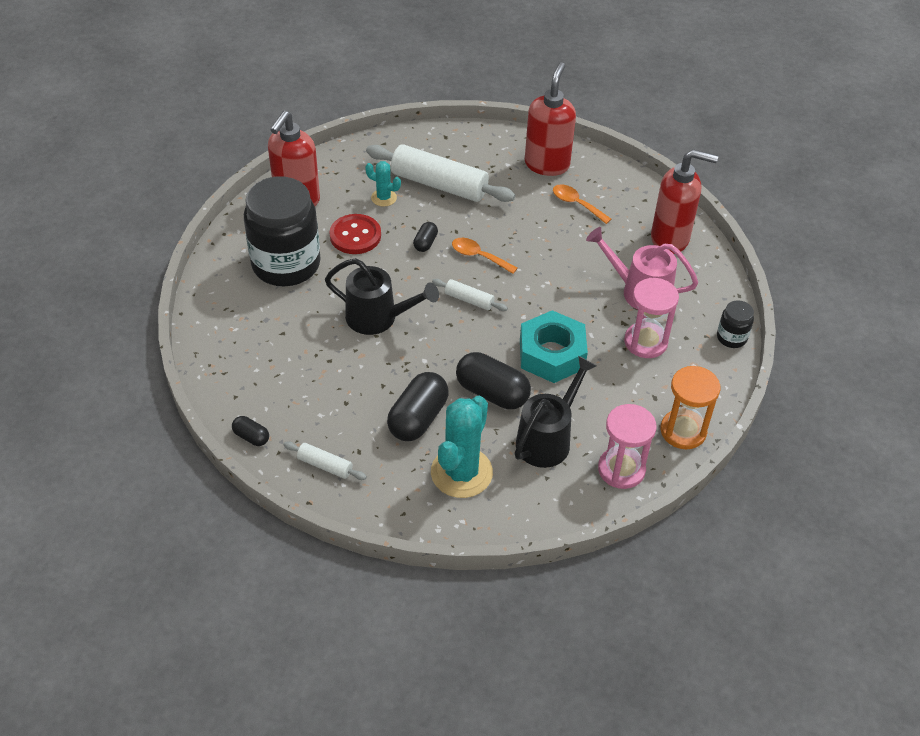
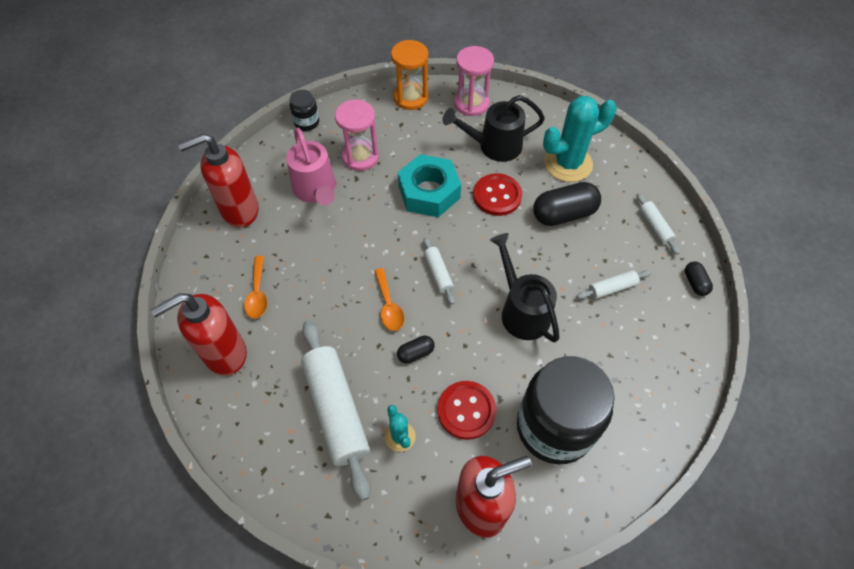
camera: 135 degrees left, 10 degrees up
black capsule [456,352,531,409] -> red button [473,173,522,216]
red soap dispenser [651,149,718,254] -> red soap dispenser turned 75 degrees counterclockwise [178,133,258,228]
none -> white rolling pin [576,270,651,299]

